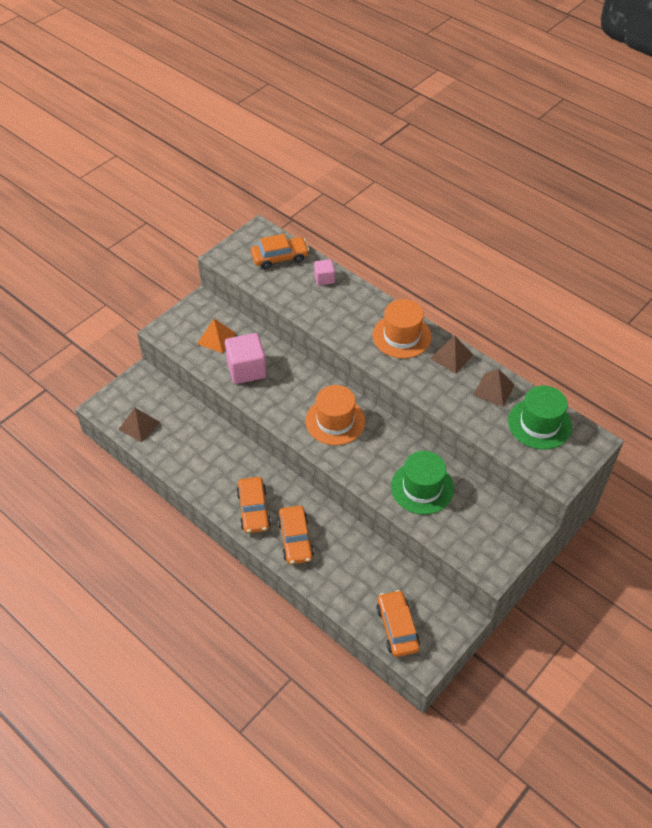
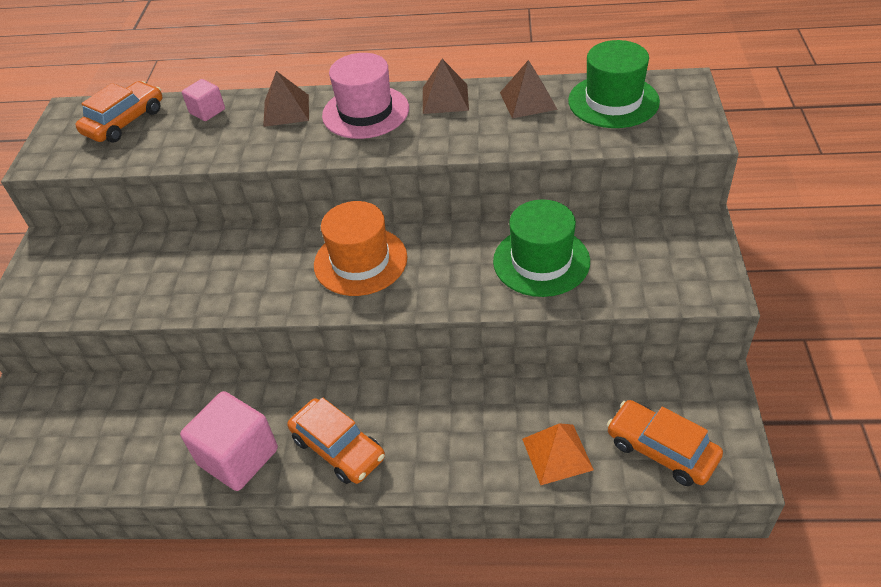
camera: 35 degrees left, 5 degrees down
brown pyramid [118,408,161,443] -> brown pyramid moved to [263,71,309,127]
orange pyramid [197,319,236,353] -> orange pyramid moved to [522,423,594,485]
pink cube [225,333,267,384] -> pink cube moved to [180,391,278,491]
orange car [277,506,314,564] -> none
orange hat [372,299,432,358] -> pink hat [322,53,409,139]

